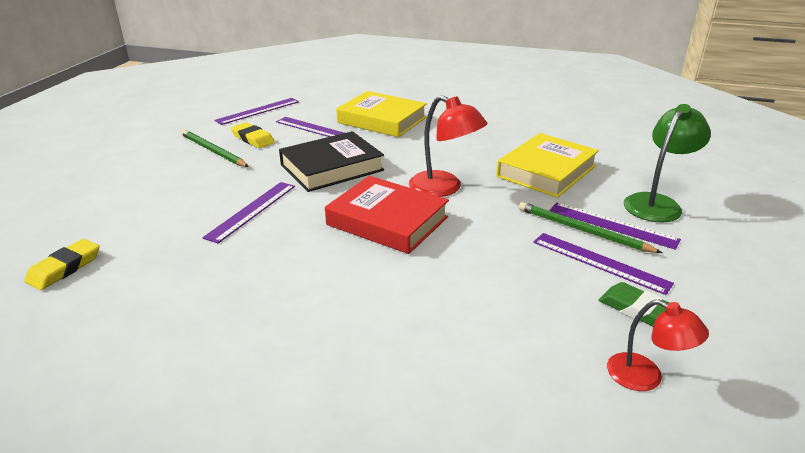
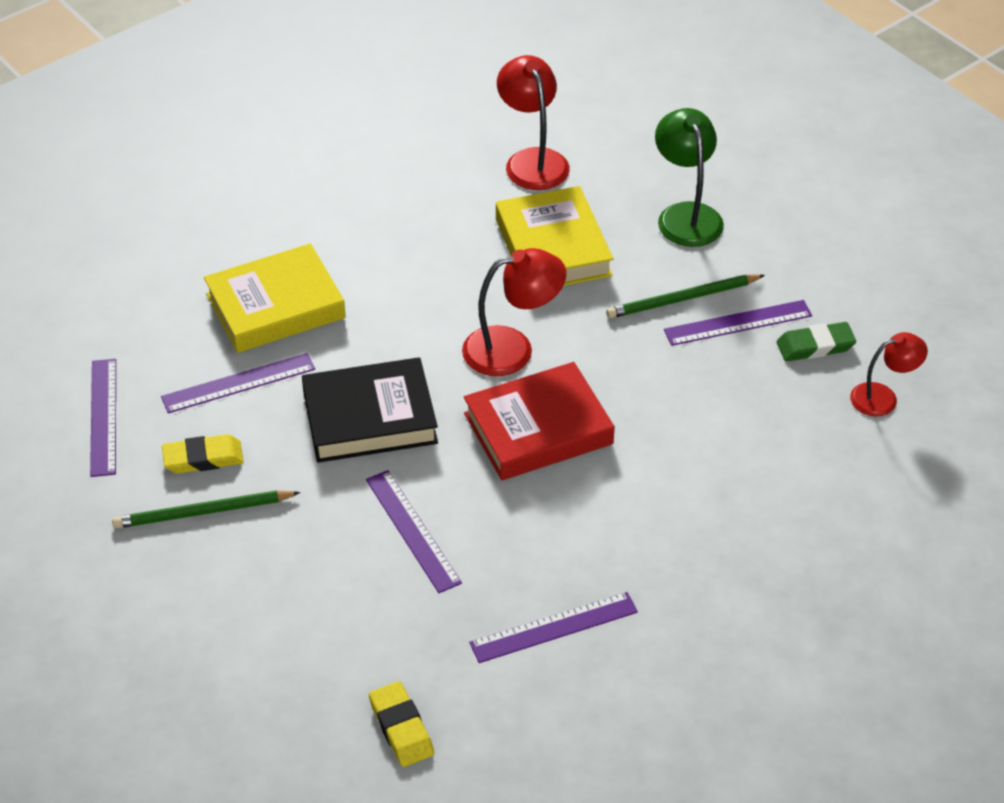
camera: 55 degrees left, 15 degrees up
black book [279,131,384,192] -> black book turned 75 degrees clockwise [302,357,438,463]
purple ruler [549,202,681,250] -> purple ruler moved to [469,592,638,663]
none -> red lamp [497,55,570,190]

